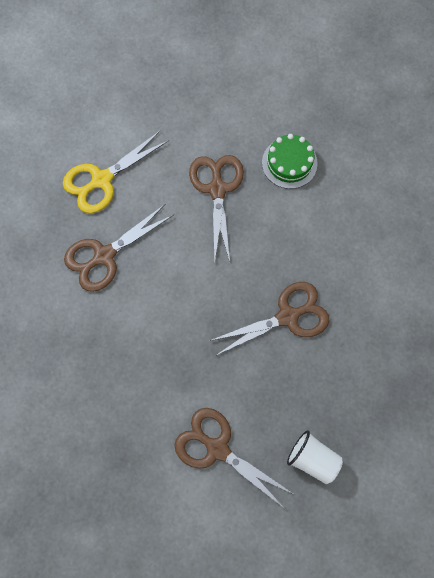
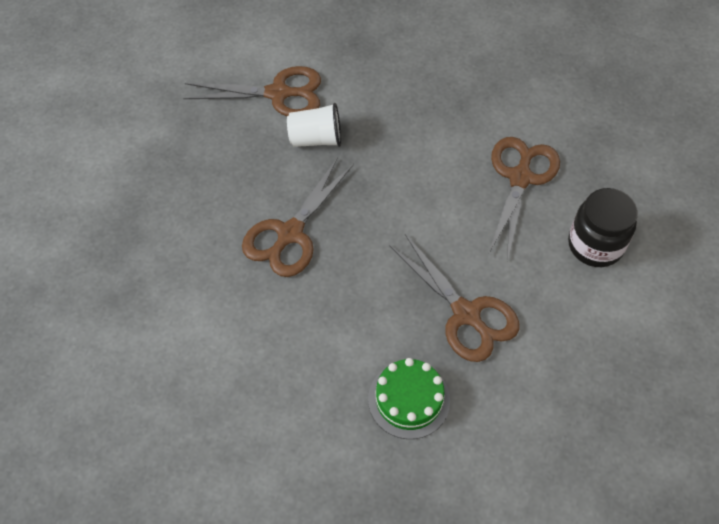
camera: 145 degrees right, 15 degrees down
yellow scissors [63,131,169,213] -> black jar [568,188,638,267]
white cup [287,431,343,484] -> white cup moved to [287,103,341,147]

